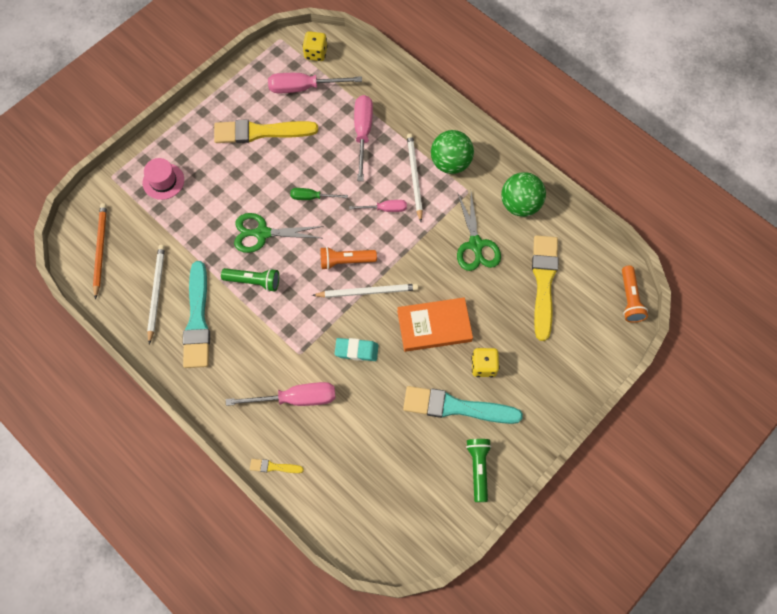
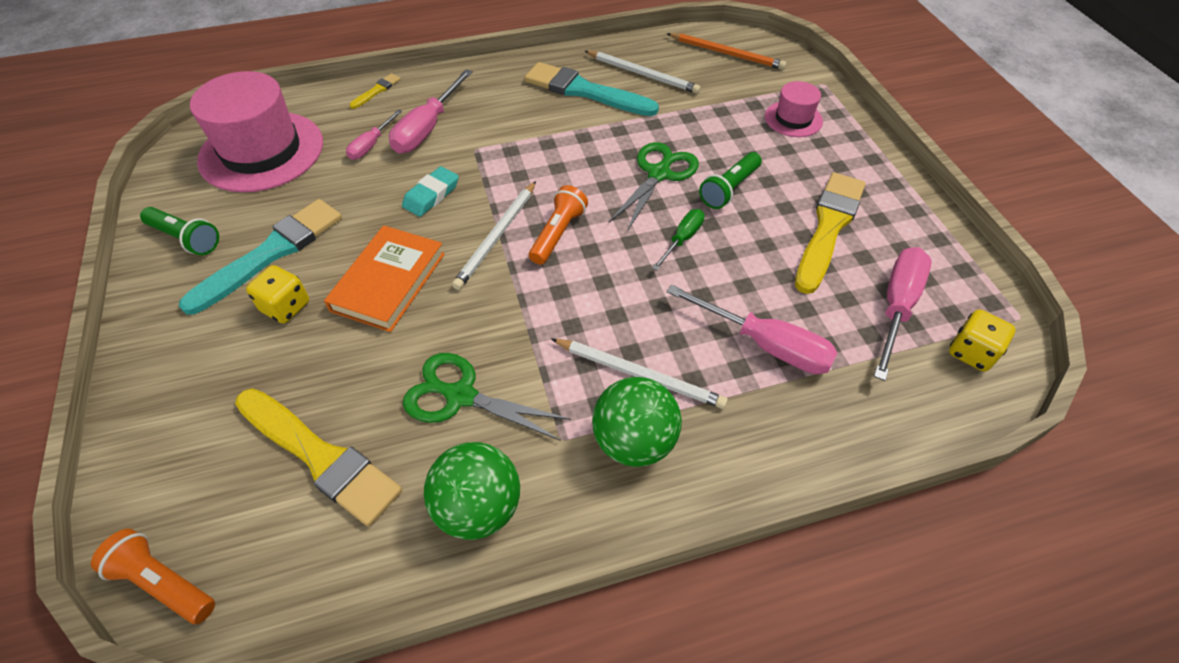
camera: 120 degrees right, 15 degrees down
green flashlight [221,268,279,292] -> green flashlight moved to [699,152,762,209]
pink screwdriver [349,200,407,212] -> pink screwdriver moved to [346,109,402,160]
none -> pink hat [190,71,323,192]

